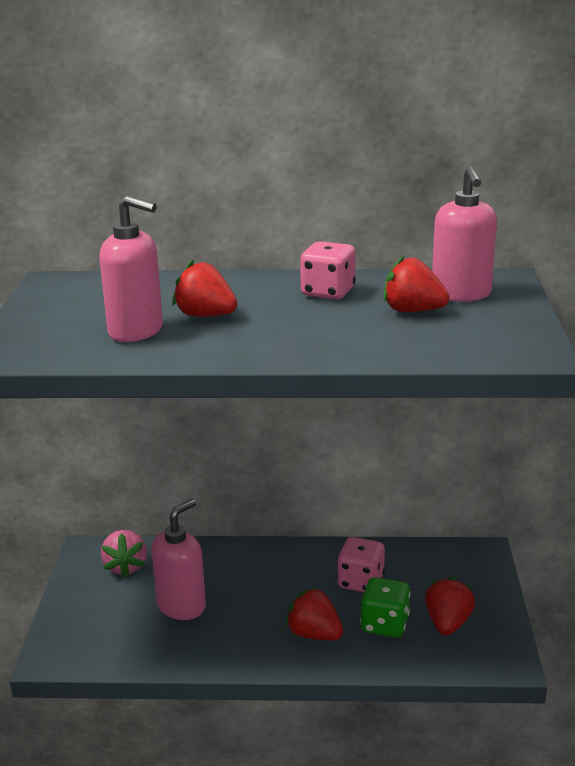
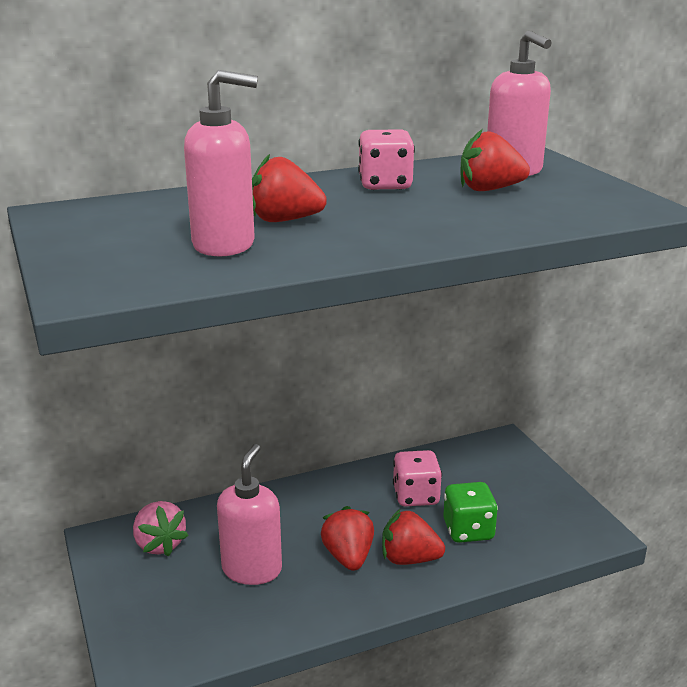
camera: 25 degrees left, 0 degrees up
red strawberry [425,577,475,636] -> red strawberry moved to [321,506,374,571]

